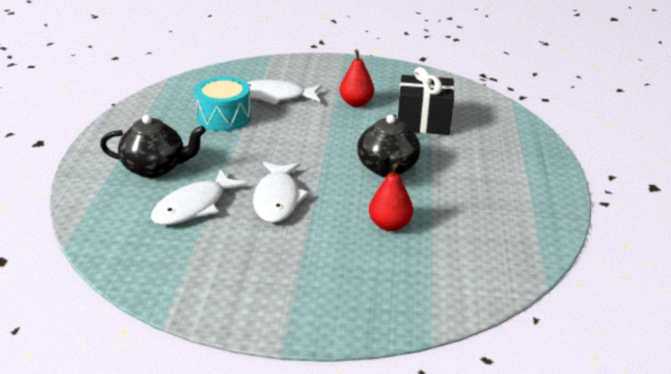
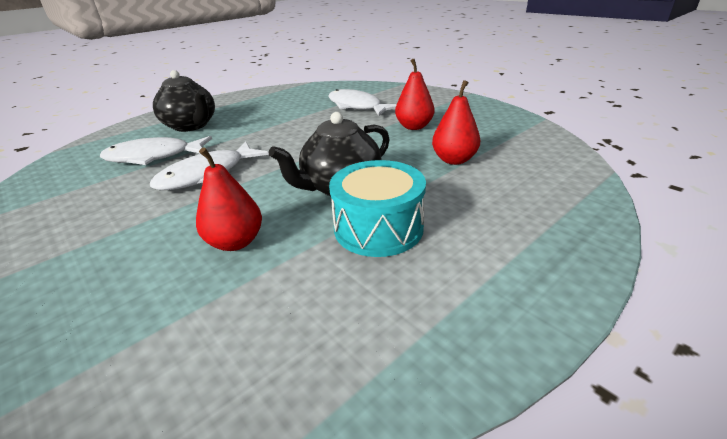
camera: 45 degrees right, 0 degrees up
turquoise drum [194,76,251,131] -> turquoise drum moved to [329,160,426,257]
black gift [397,67,454,135] -> red pear [432,80,480,165]

